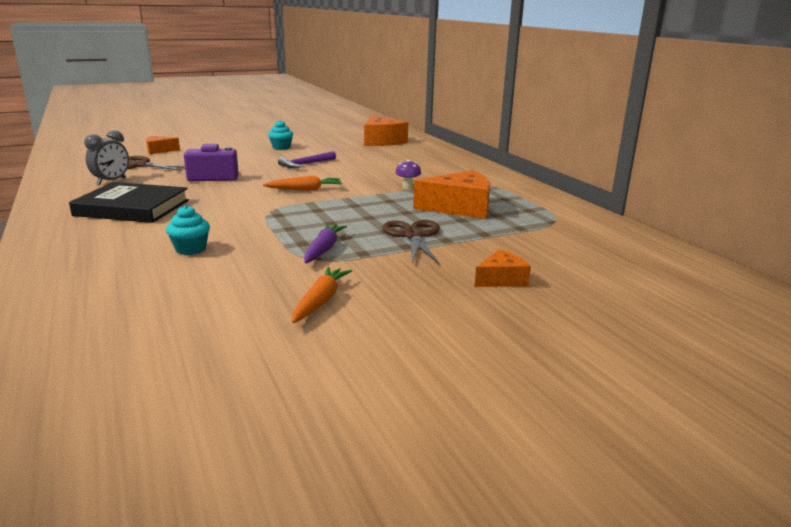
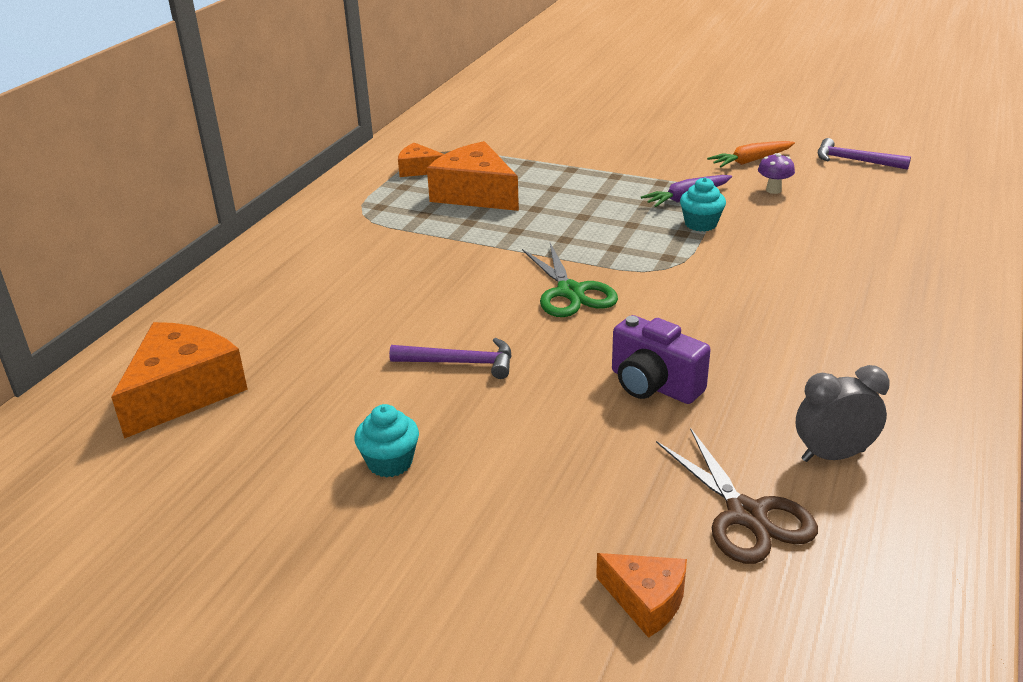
camera: 130 degrees left, 10 degrees up
black book [69,182,189,223] -> none
turquoise cupcake [166,205,210,255] -> turquoise cupcake moved to [680,177,726,232]
orange carrot [263,176,342,191] -> green scissors [522,243,618,317]
brown scissors [382,220,440,265] -> none
purple mushroom [395,160,421,189] -> purple mushroom moved to [758,153,795,194]
orange cheese [475,249,531,287] -> orange cheese moved to [398,143,444,177]
none -> purple hammer [818,138,911,170]

